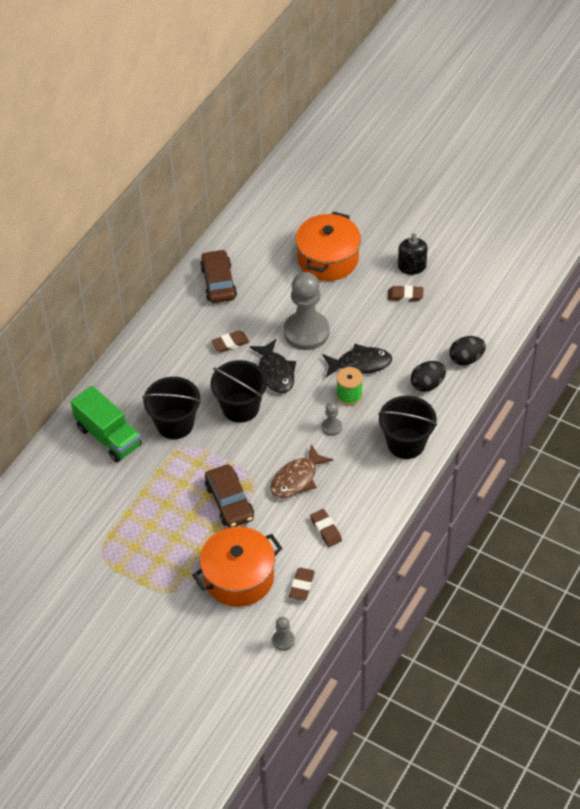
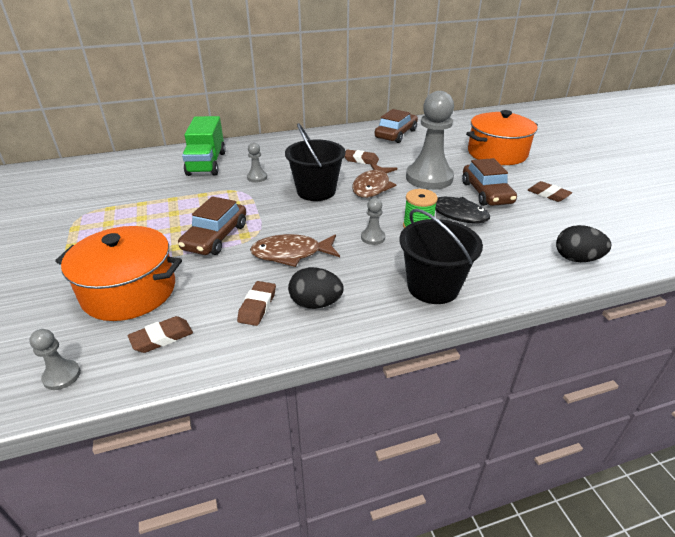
camera: 40 degrees right, 15 degrees down
black bucket [142,377,201,439] -> grey pawn [247,142,267,183]
black fish [250,339,296,393] -> brown fish [352,163,397,198]
black soap dispenser [398,233,427,275] -> none
black egg [411,361,446,392] -> black egg moved to [288,267,344,309]
none -> brown car [462,158,517,206]

